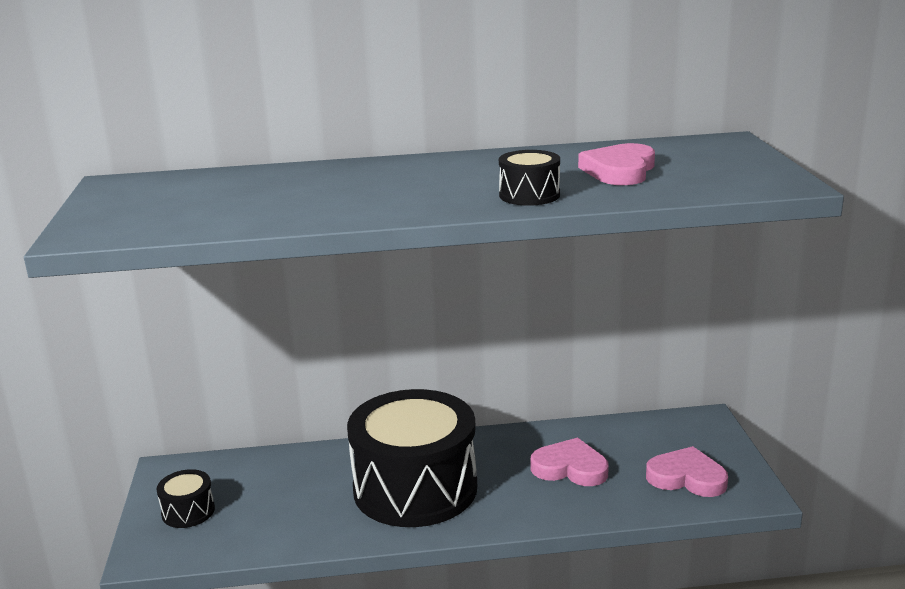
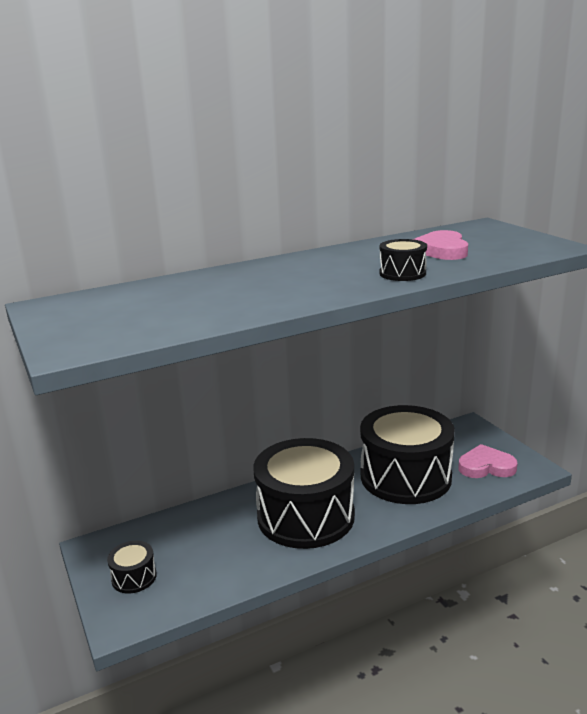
camera: 20 degrees left, 0 degrees up
pink heart [531,437,609,486] -> black drum [360,405,455,504]

